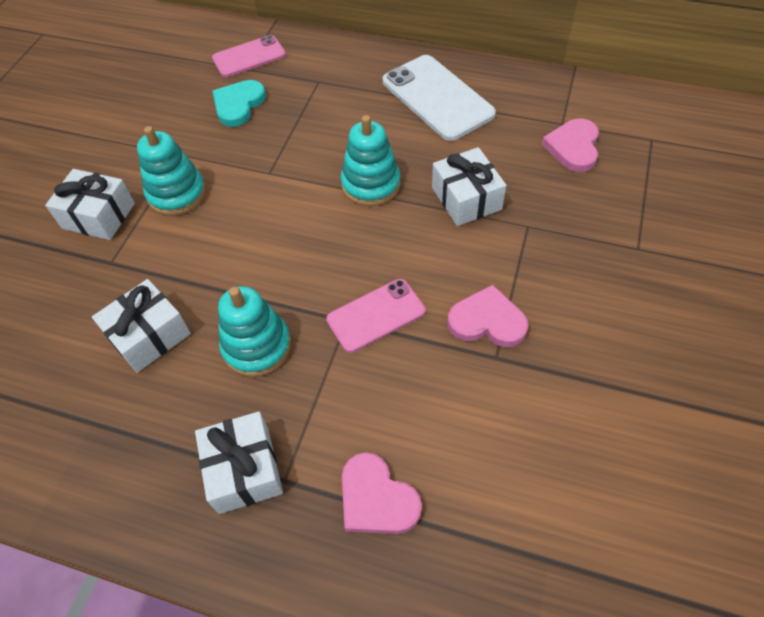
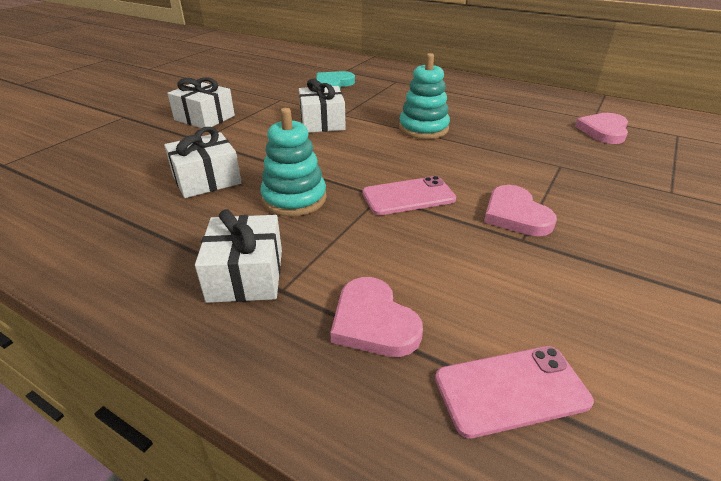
camera: 10 degrees right, 20 degrees down
turquoise stacking toy [137,126,206,216] -> none
pink phone [212,35,286,77] -> pink phone moved to [435,346,594,439]
white phone [383,55,496,141] -> none
white gift [432,147,506,226] -> white gift moved to [299,79,346,133]
pink heart [448,285,528,347] -> pink heart turned 135 degrees counterclockwise [484,185,557,236]

